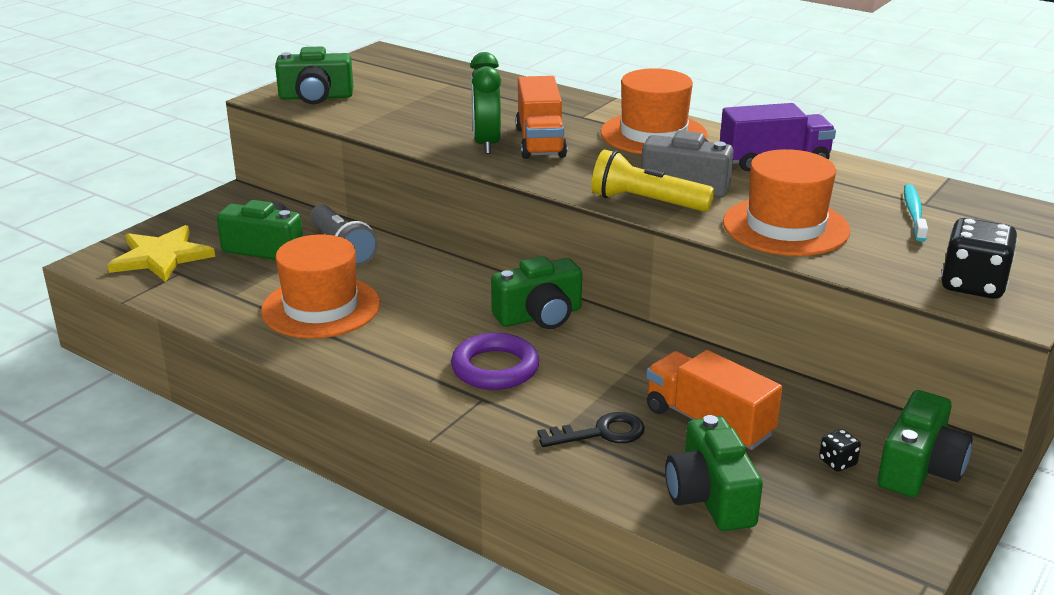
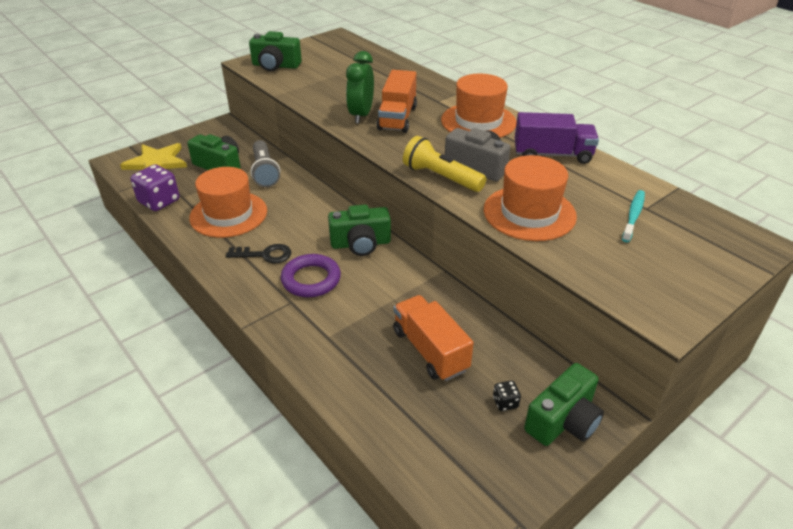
camera: 15 degrees right, 10 degrees up
black key [538,412,645,447] -> black key moved to [226,244,291,263]
green camera [665,415,763,531] -> none
black dice [941,218,1018,299] -> none
none -> purple dice [130,164,179,211]

